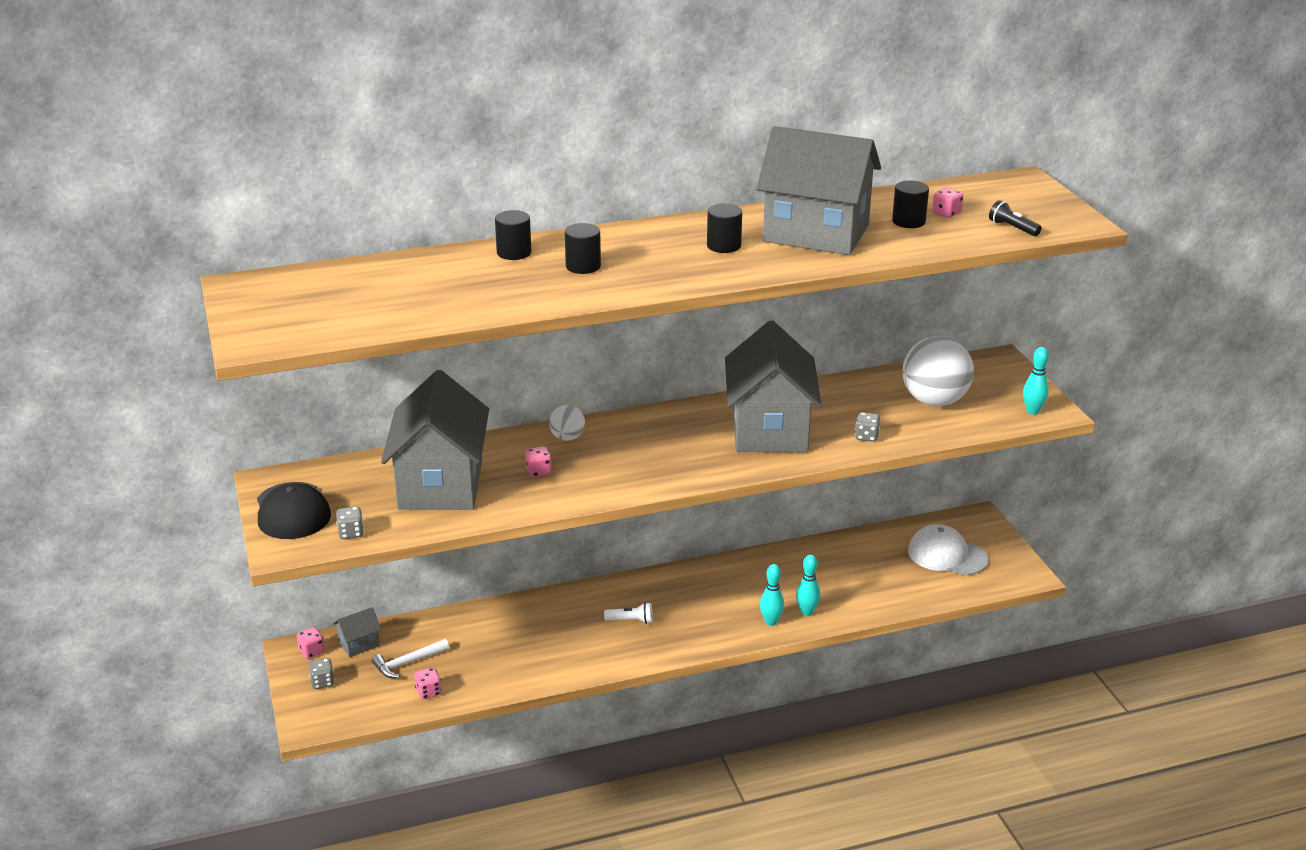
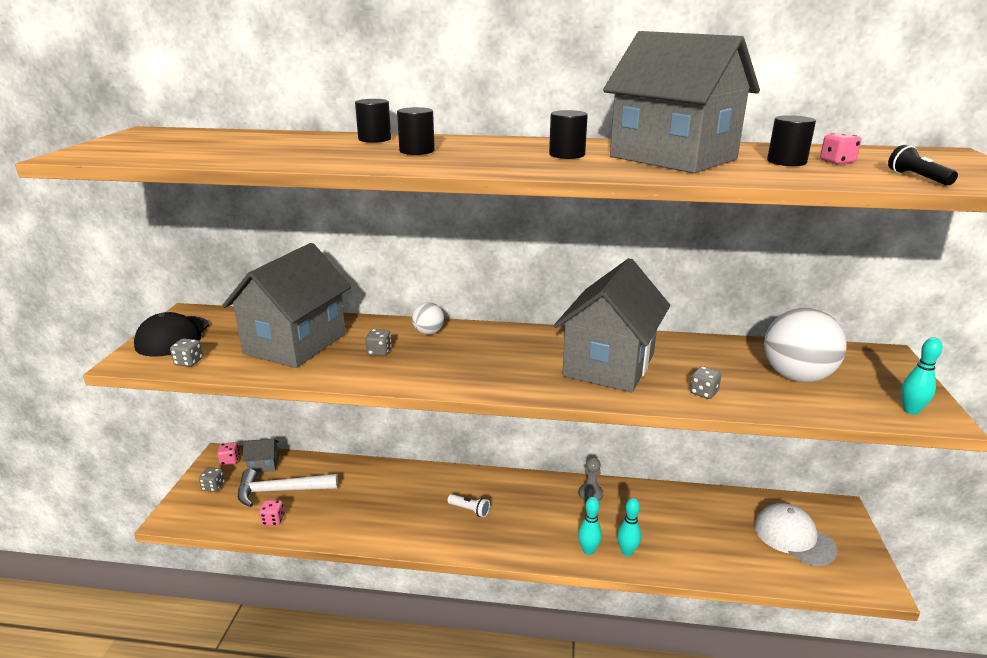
camera: 25 degrees right, 5 degrees down
white hammer [372,639,449,678] -> white hammer [238,469,338,507], size x1.56
pink dice [525,446,552,477] -> grey dice [366,329,392,356]
none -> grey pawn [579,457,603,501]

